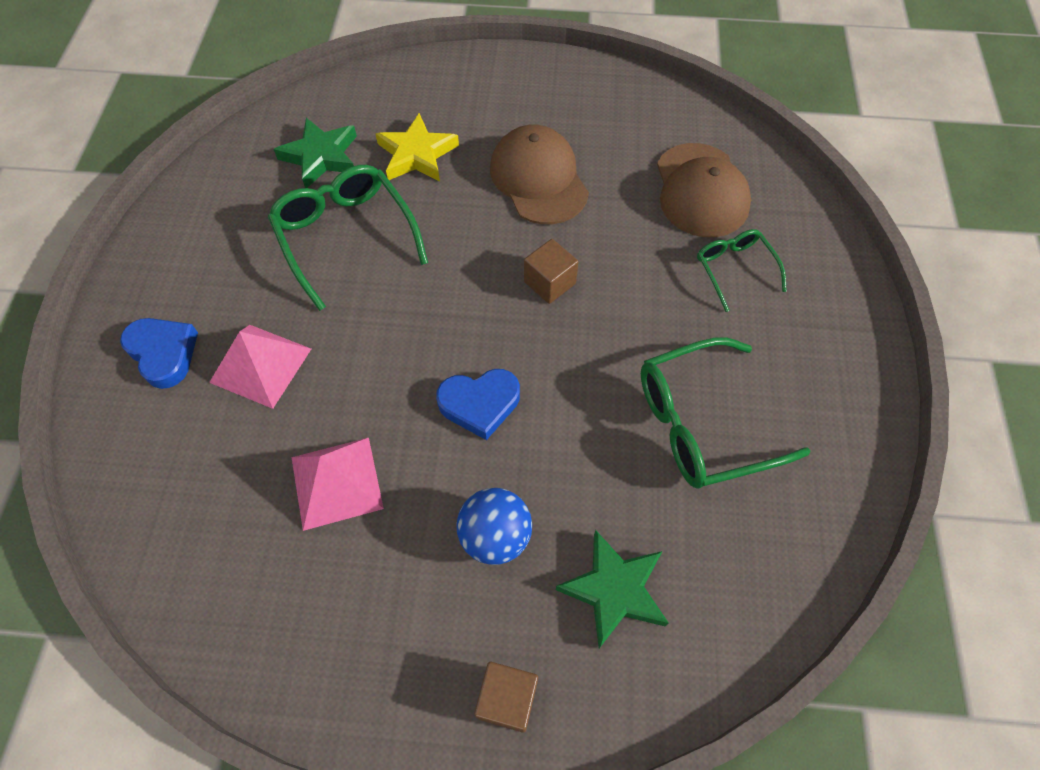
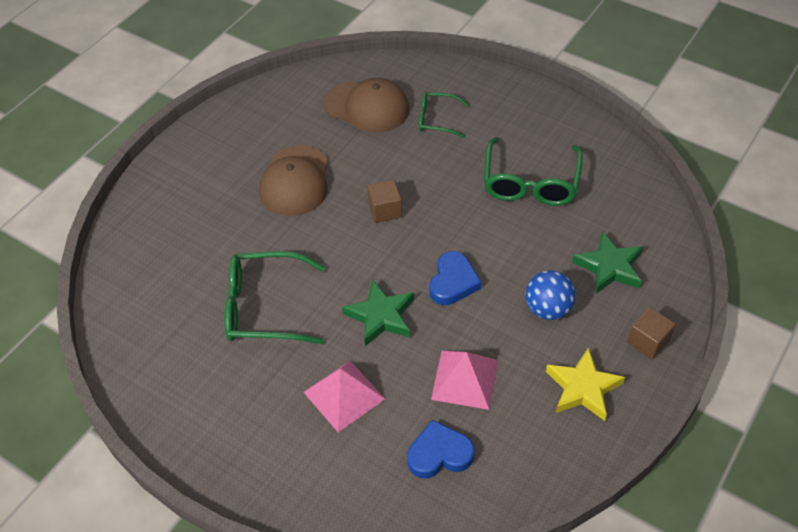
camera: 60 degrees left, 10 degrees down
blue heart [120,318,198,389] -> blue heart moved to [407,420,475,478]
green star [274,118,357,188] -> green star moved to [342,280,414,346]
yellow star [376,113,459,181] -> yellow star moved to [546,348,625,421]
brown cap [490,125,589,224] -> brown cap turned 90 degrees counterclockwise [259,145,328,216]

